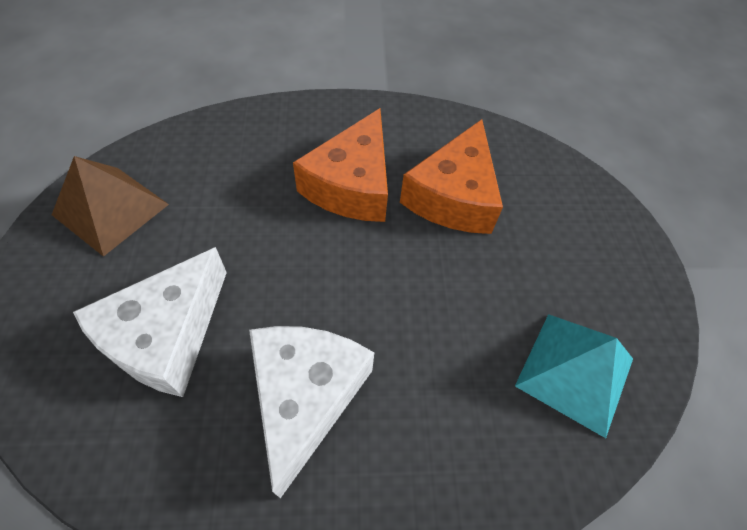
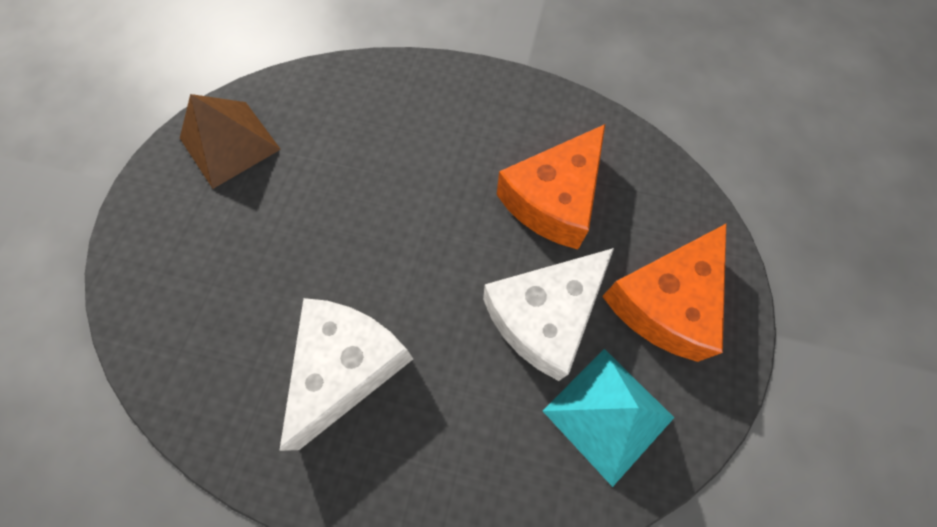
camera: 20 degrees right, 10 degrees up
white cheese [73,247,227,397] -> white cheese moved to [483,248,614,381]
orange cheese [293,108,388,222] -> orange cheese moved to [602,224,726,362]

